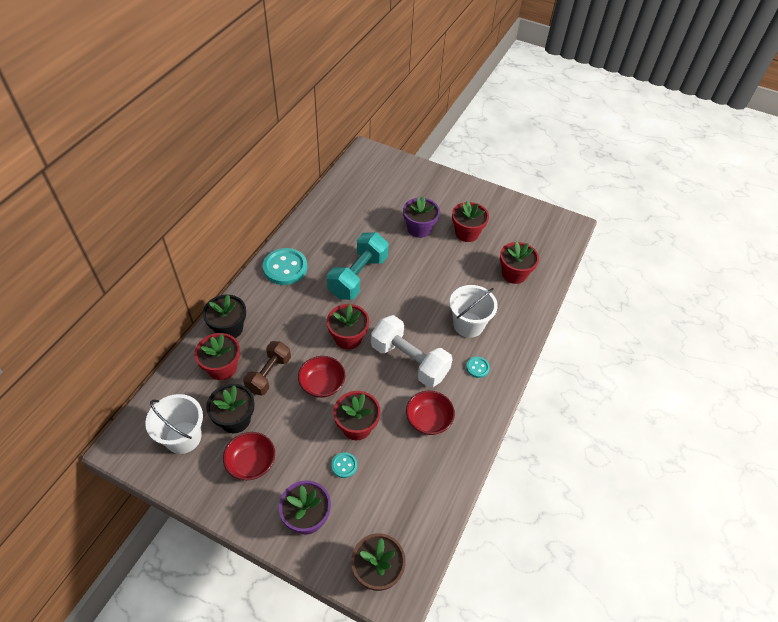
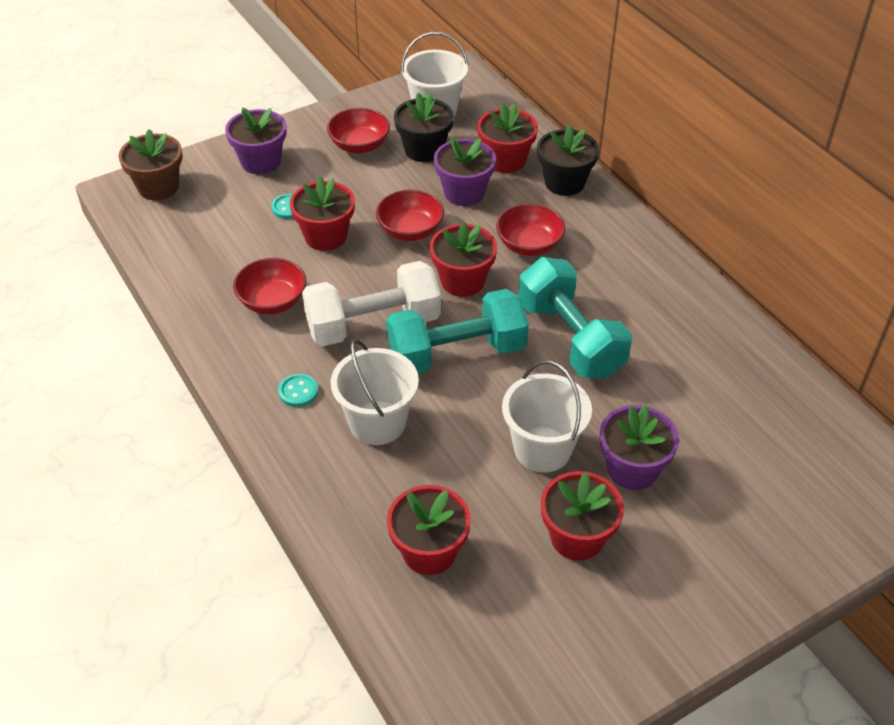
camera: 125 degrees right, 5 degrees down
brown dumbbell [243,341,291,395] -> purple flower pot [434,137,496,206]
turquoise button [263,248,307,285] -> none
none -> turquoise dumbbell [386,289,529,373]
none -> red bowl [496,204,565,256]
none -> white bucket [502,361,592,473]

